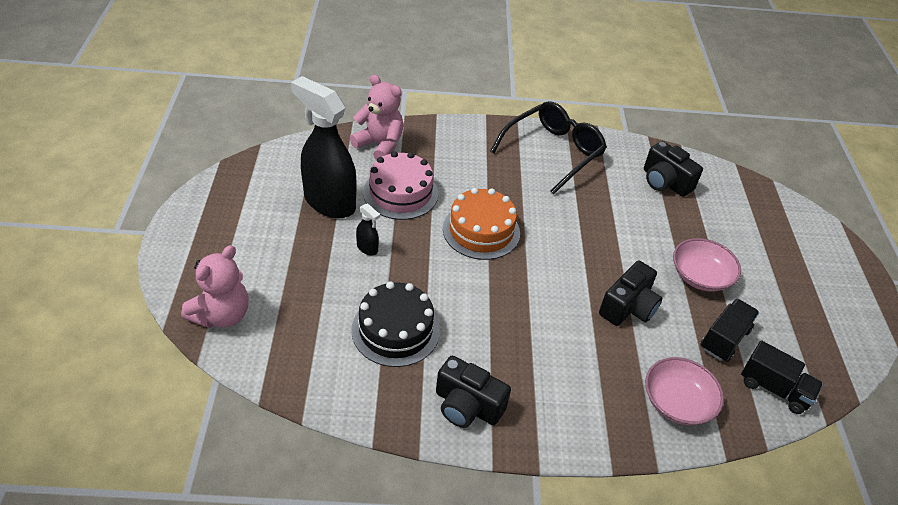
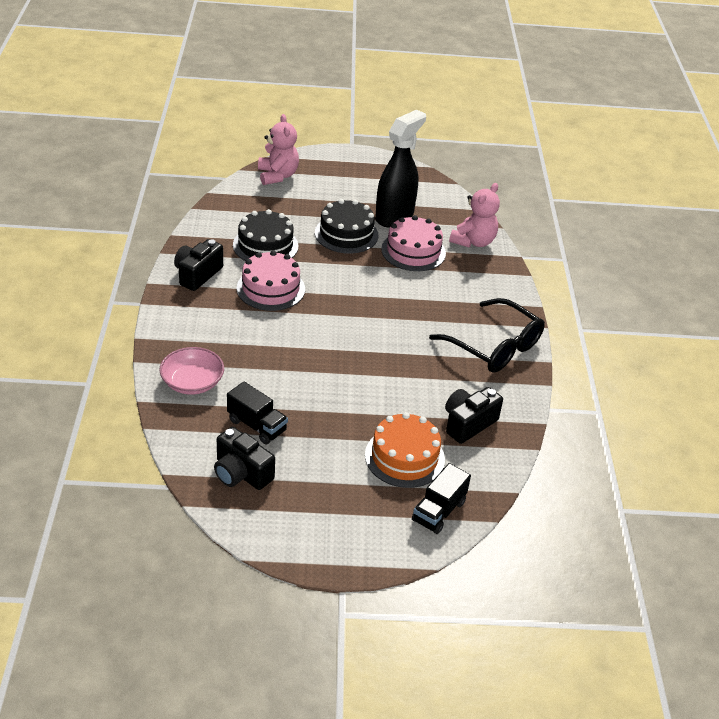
camera: 90 degrees right, 5 degrees down
pink teddy bear [181,245,249,328] -> pink teddy bear turned 135 degrees counterclockwise [258,114,299,185]
black spray bottle [356,203,380,255] -> black cake [315,199,379,254]
orange cake [443,188,520,260] -> orange cake moved to [365,412,445,488]
black camera [599,261,662,326] -> black camera moved to [214,427,275,490]
pink bowl [673,238,741,291] -> none
black truck [741,340,823,414] -> black truck moved to [412,463,471,534]
none -> pink cake [237,251,305,311]

